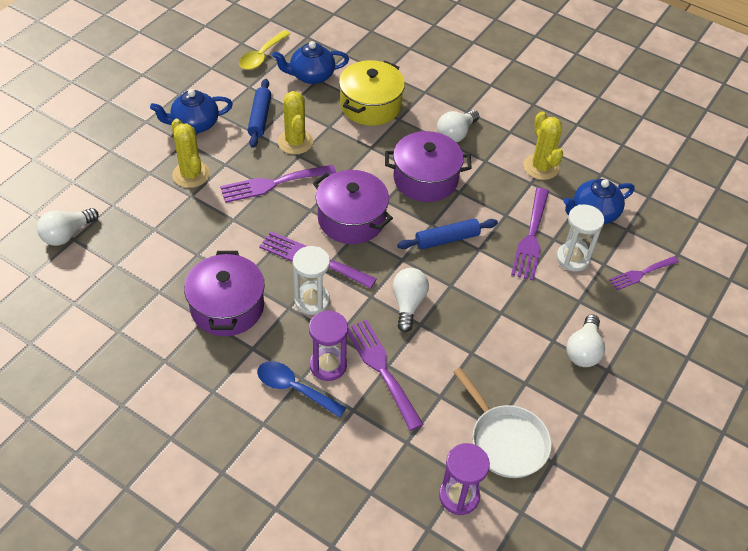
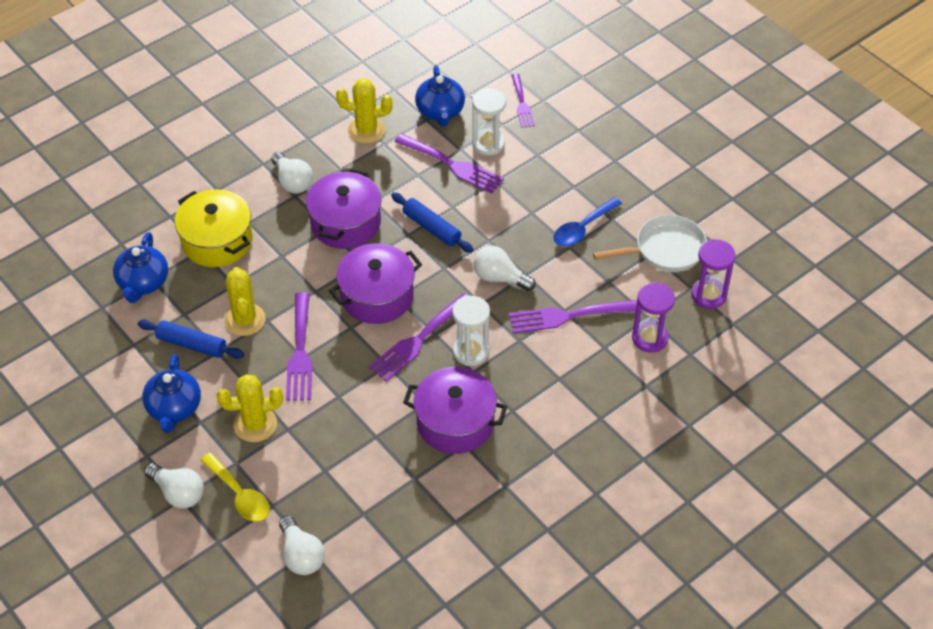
camera: 70 degrees left, 0 degrees up
yellow spoon [239,30,290,70] -> yellow spoon moved to [200,453,270,521]
blue spoon [257,361,346,418] -> blue spoon moved to [553,197,622,246]
yellow cactus [278,91,313,154] -> yellow cactus turned 75 degrees clockwise [224,267,266,336]
purple hourglass [309,310,348,381] -> purple hourglass moved to [632,282,675,352]
blue rolling pin [397,218,498,250] -> blue rolling pin turned 45 degrees counterclockwise [391,192,473,253]
white light bulb [566,314,605,367] -> white light bulb moved to [144,463,204,509]

